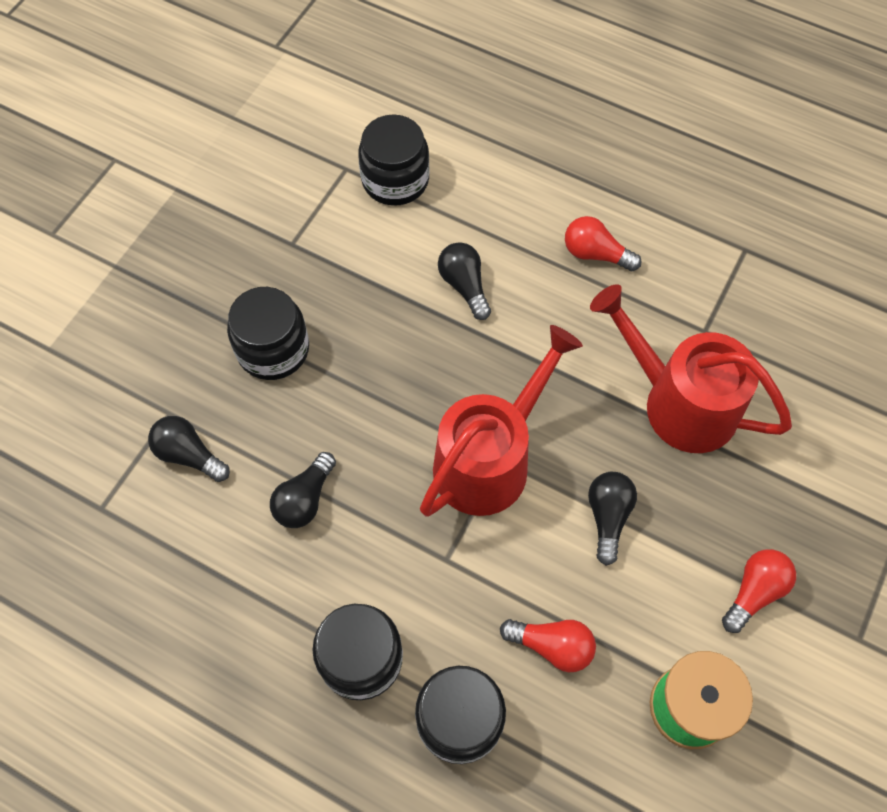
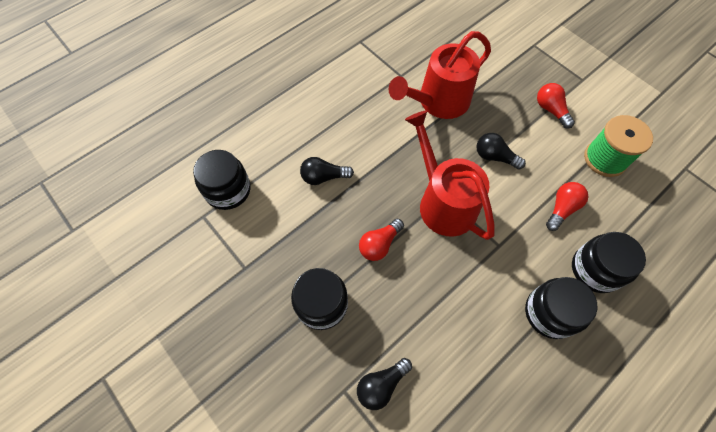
camera: 70 degrees left, 0 degrees up
black light bulb [270,452,336,528] -> none
red light bulb [565,216,642,271] -> red light bulb moved to [359,219,404,261]

